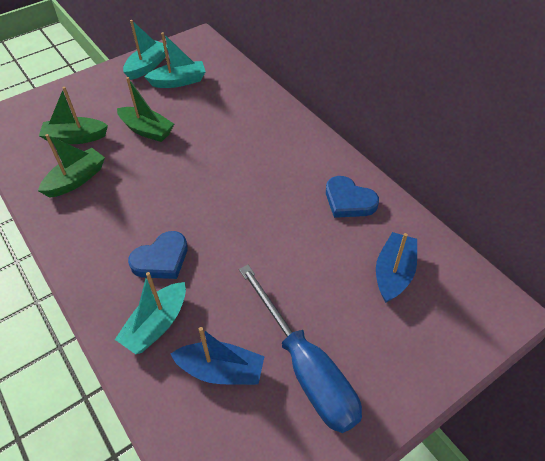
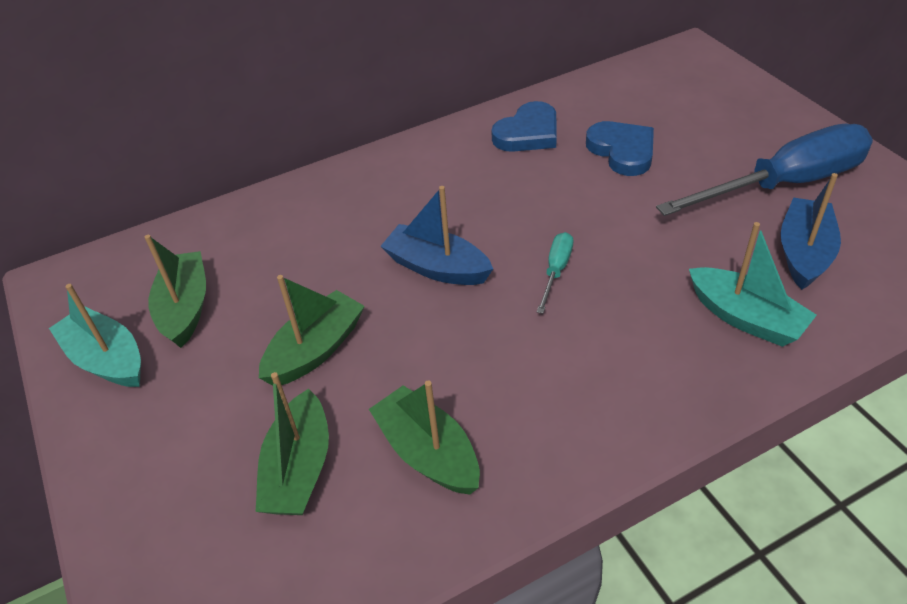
camera: 80 degrees left, 5 degrees down
blue heart [128,231,188,279] -> blue heart moved to [586,121,654,176]
turquoise boat [144,32,206,88] -> green boat [145,235,206,348]
blue boat [376,232,417,303] -> blue boat moved to [381,186,493,285]
none -> turquoise screwdriver [537,232,573,314]

